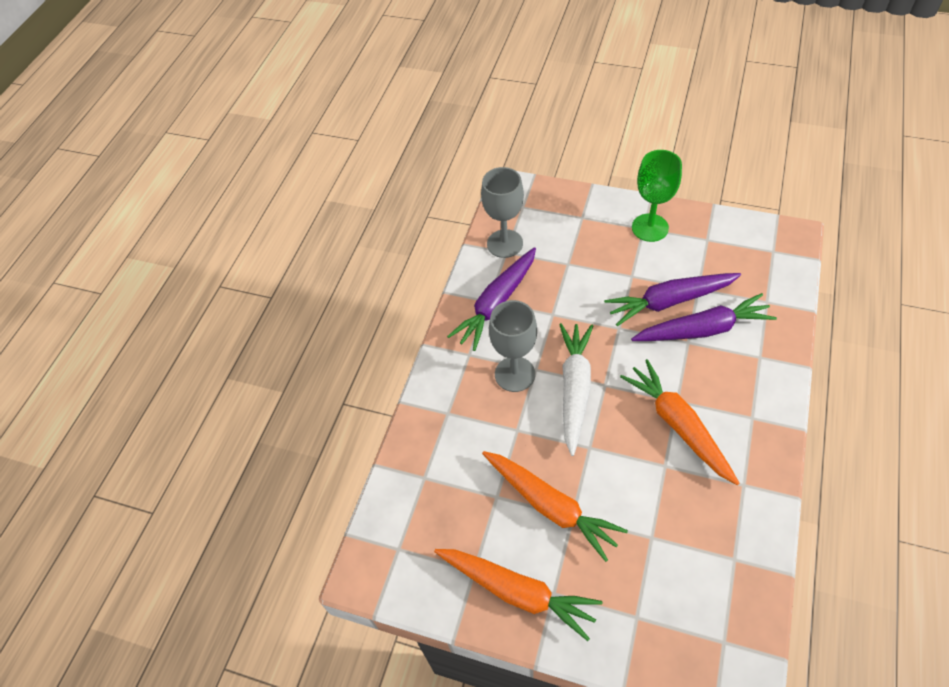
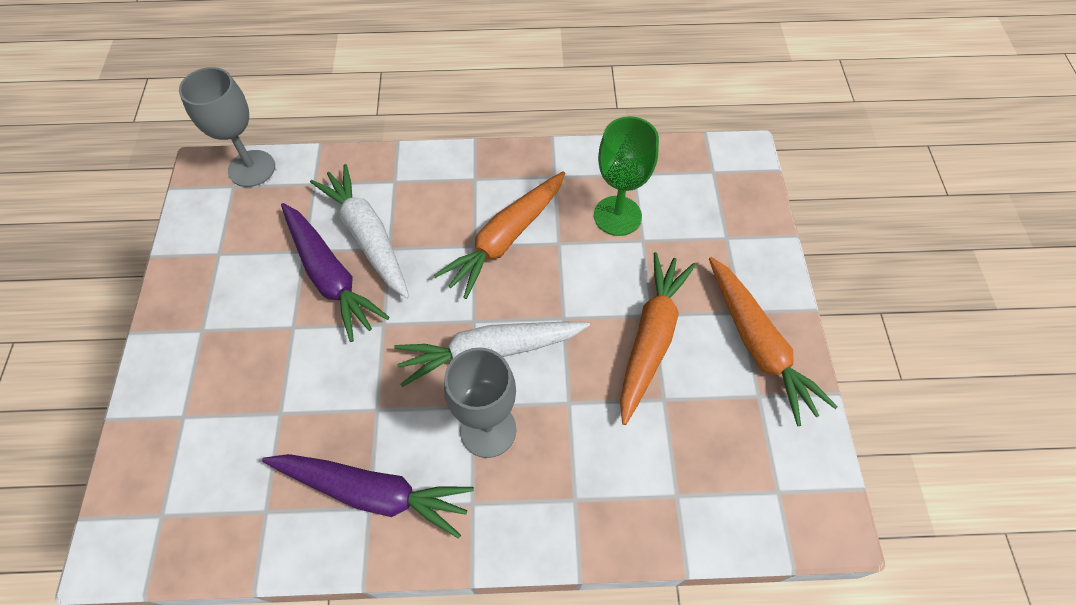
camera: 115 degrees left, 5 degrees up
orange carrot [434,549,602,641] -> orange carrot turned 150 degrees clockwise [709,257,838,426]
grey goblet [481,167,524,258] -> grey goblet moved to [179,67,275,187]
purple carrot [631,293,777,341] -> white carrot [310,164,409,299]
green goblet [632,150,682,242] -> green goblet moved to [594,116,659,236]

